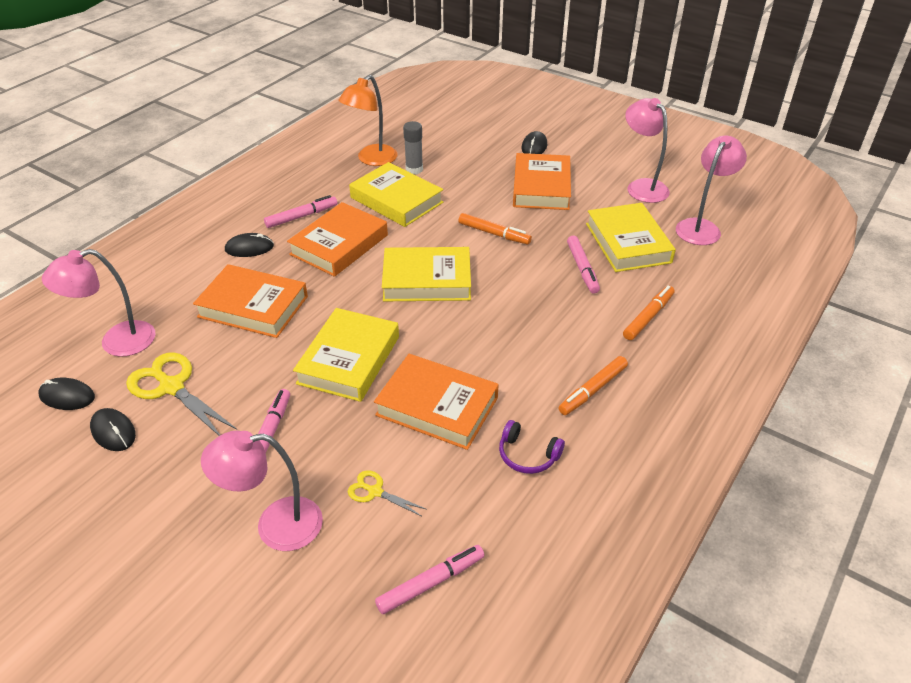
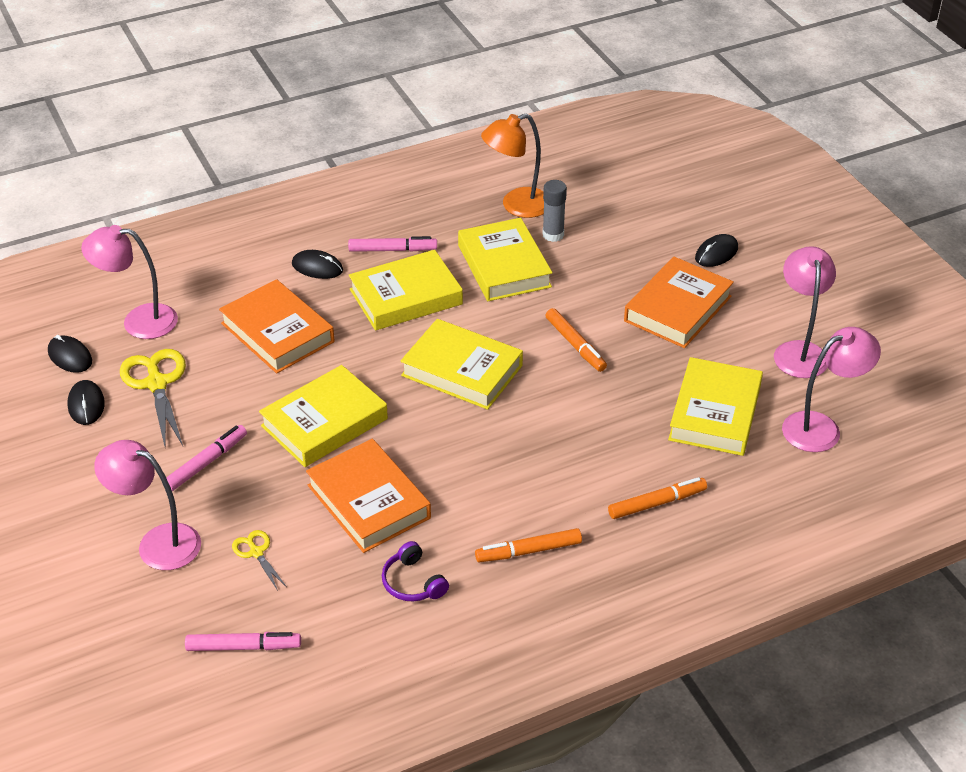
camera: 30 degrees right, 0 degrees up
orange book [287,202,388,277] -> yellow book [349,250,463,331]
pink marker [567,236,600,294] -> none

